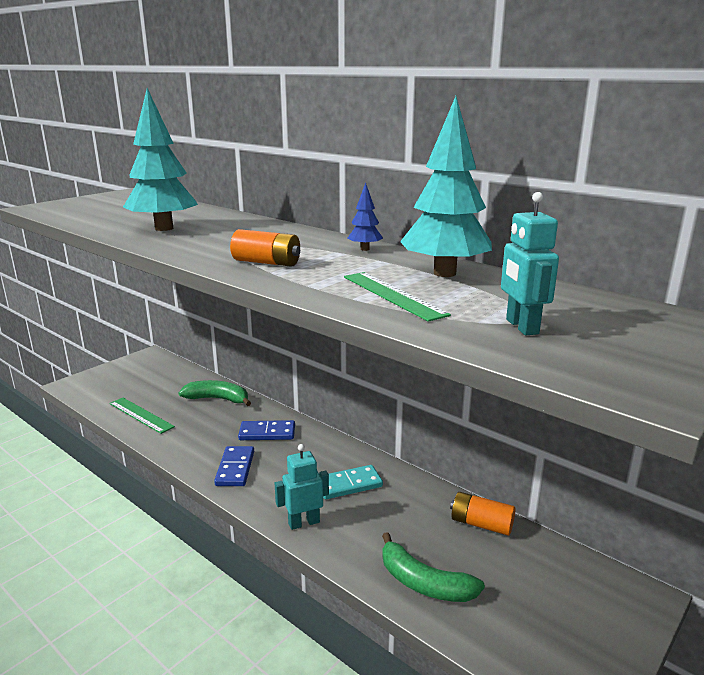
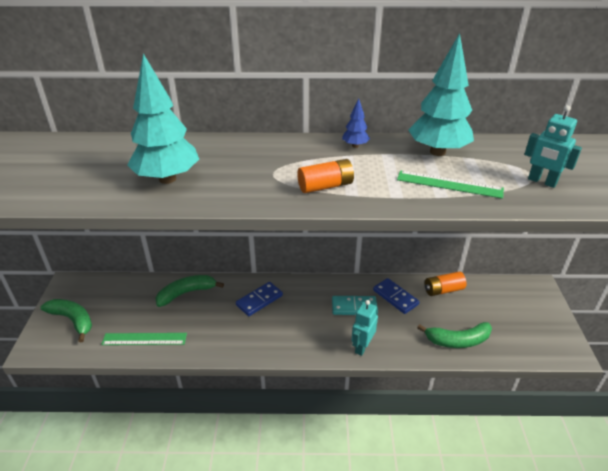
camera: 40 degrees left, 15 degrees up
blue domino [214,446,254,486] -> blue domino moved to [373,278,419,314]
turquoise domino [323,465,383,499] -> turquoise domino turned 60 degrees clockwise [332,296,378,315]
none -> green banana [41,299,92,343]

